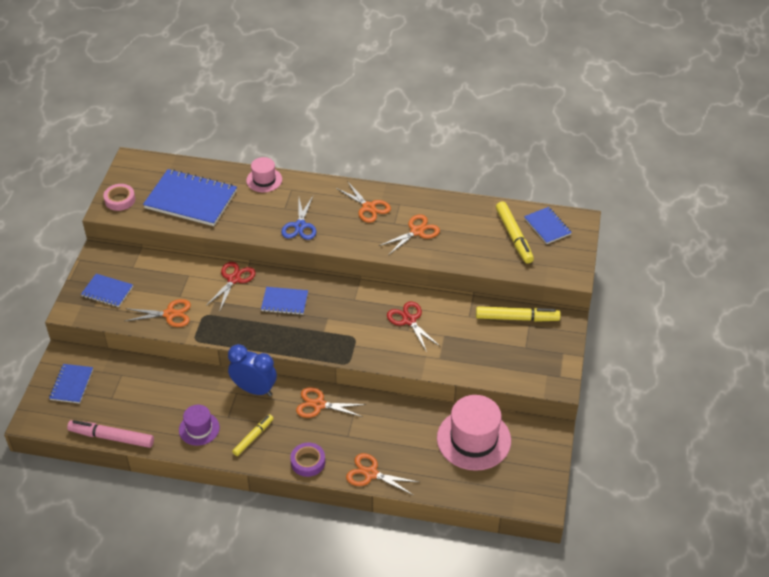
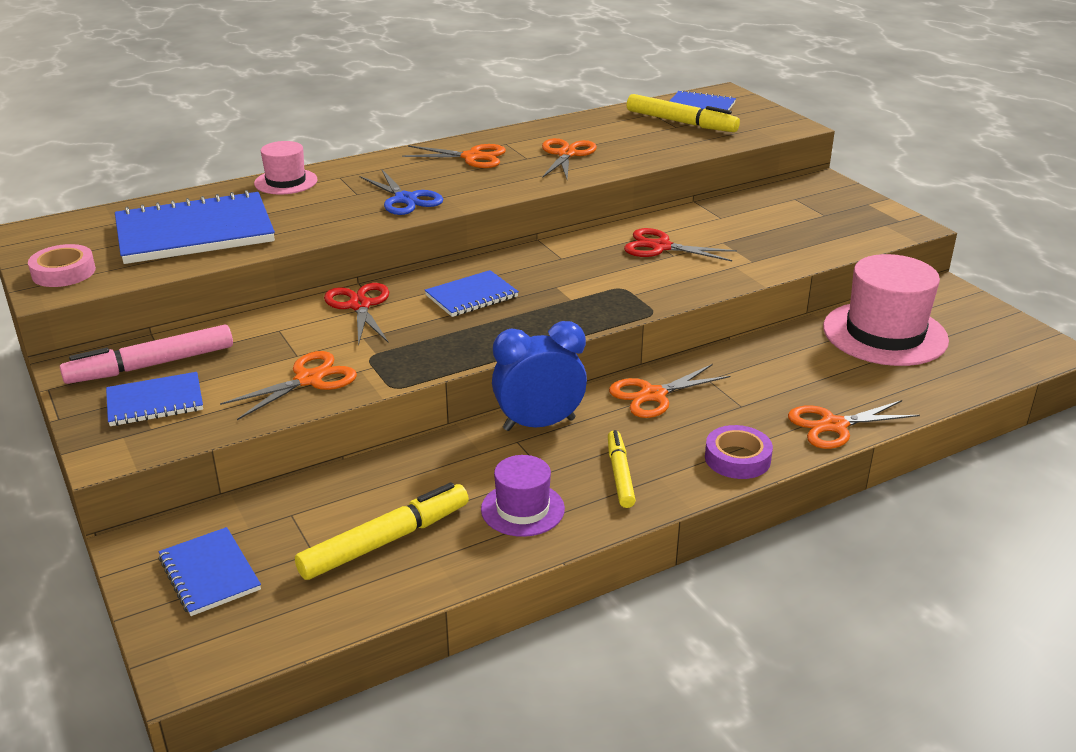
camera: 40 degrees left, 15 degrees down
pink marker [67,420,154,448] -> pink marker moved to [60,325,233,384]
yellow marker [476,306,561,322] -> yellow marker moved to [295,482,469,580]

